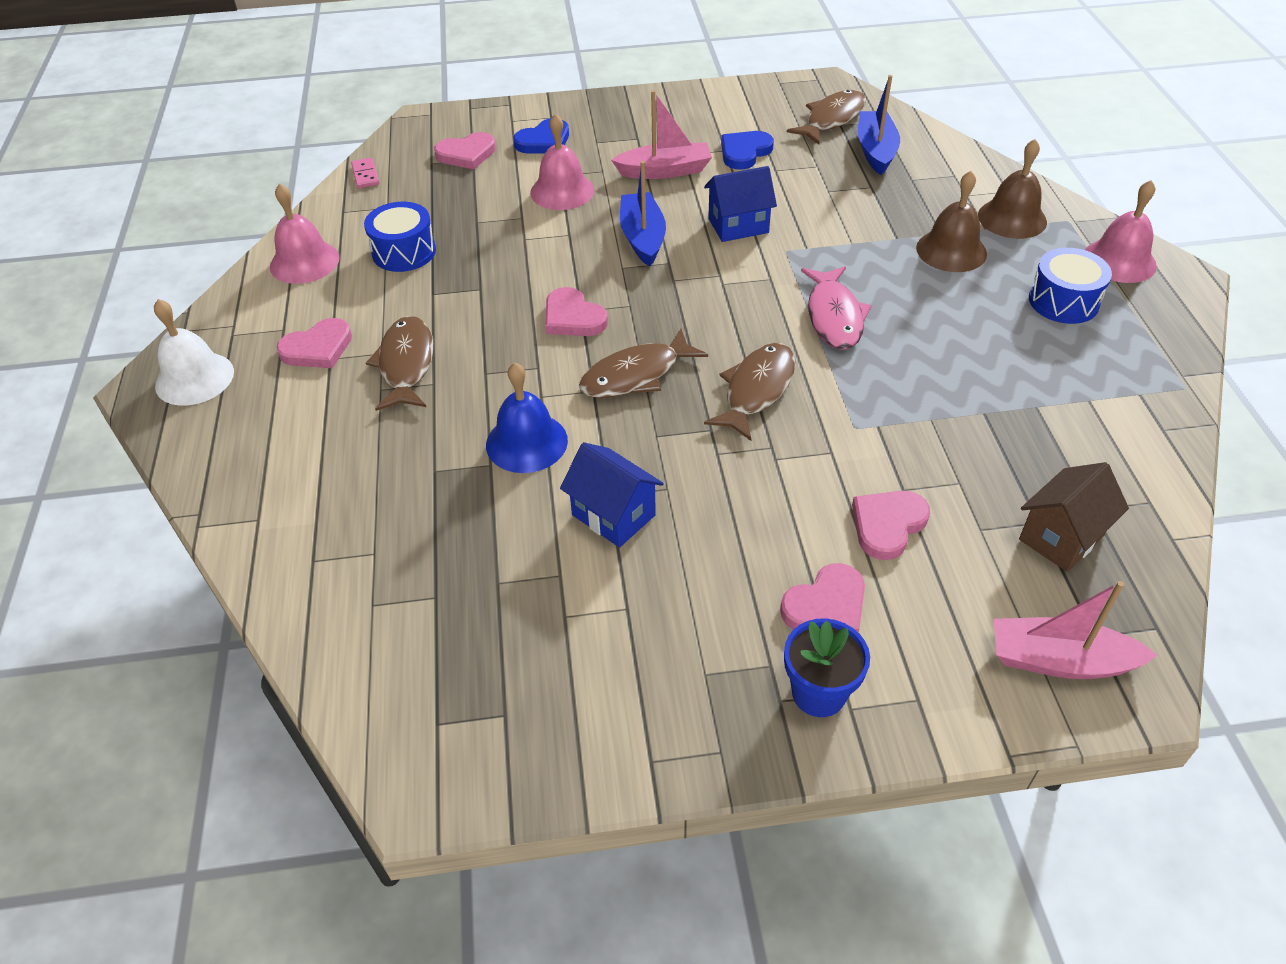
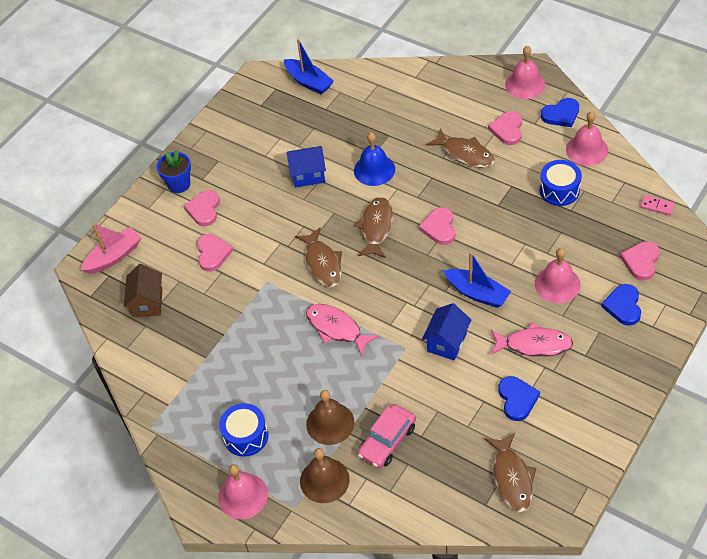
camera: 135 degrees right, 5 degrees up
white bell [154,299,234,406] -> pink bell [505,45,545,99]
pink heart [545,287,608,336] -> pink heart turned 90 degrees counterclockwise [419,207,455,245]
pink boat [611,90,712,179] -> pink fish [491,322,573,357]
blue boat [858,75,900,175] -> blue boat moved to [284,39,334,95]
none -> pink car [357,404,416,468]
none -> blue heart [541,98,579,127]

